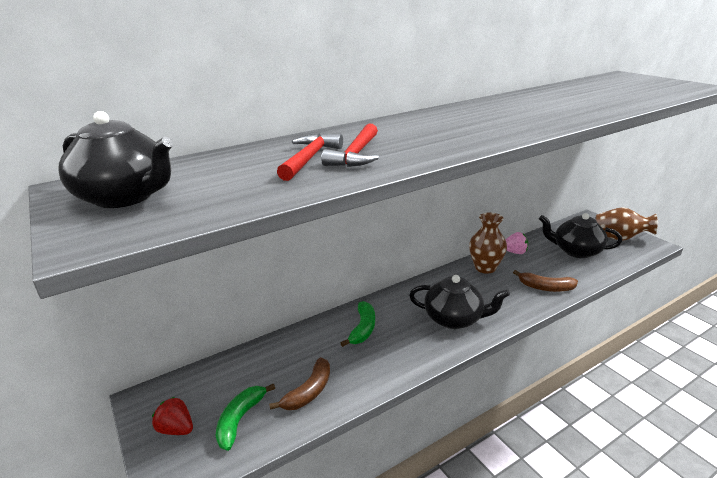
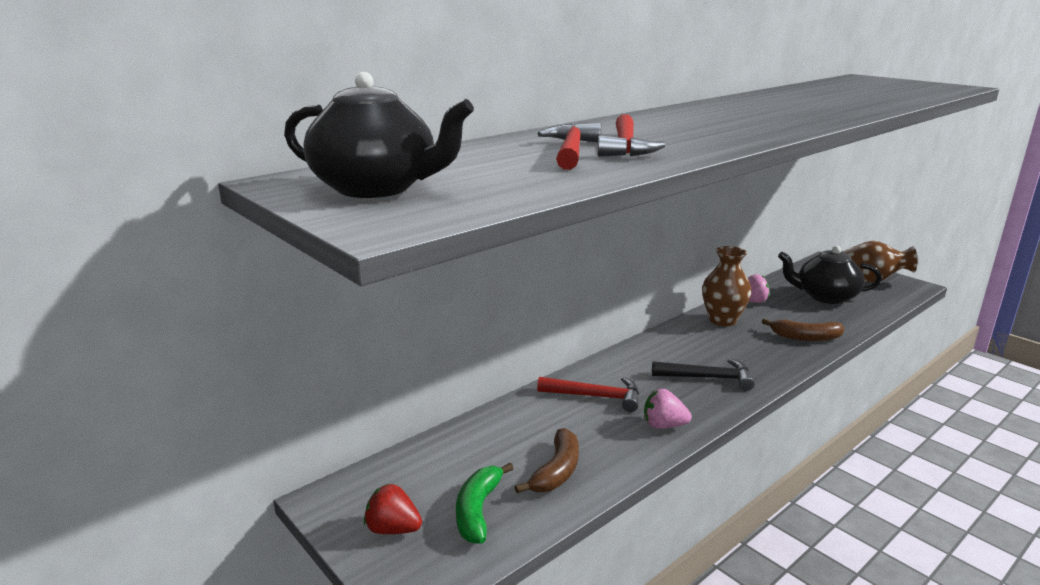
camera: 10 degrees left, 5 degrees down
green banana [341,301,375,347] -> red hammer [537,377,639,412]
black teapot [409,275,510,329] -> black hammer [652,358,755,391]
none -> pink strawberry [644,389,692,429]

